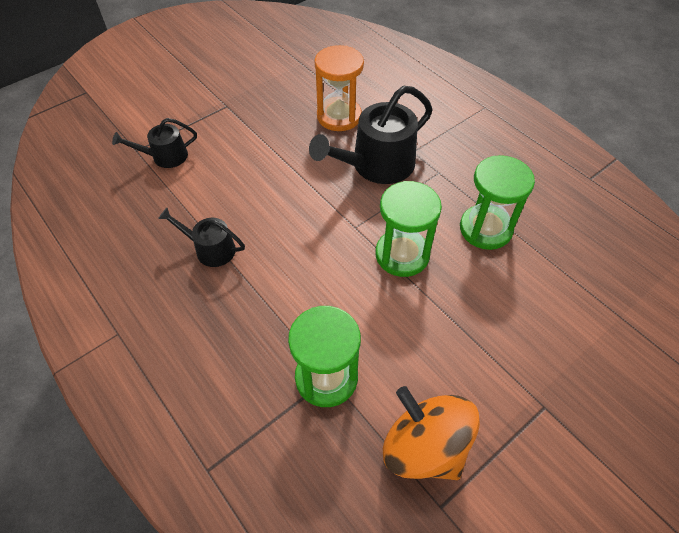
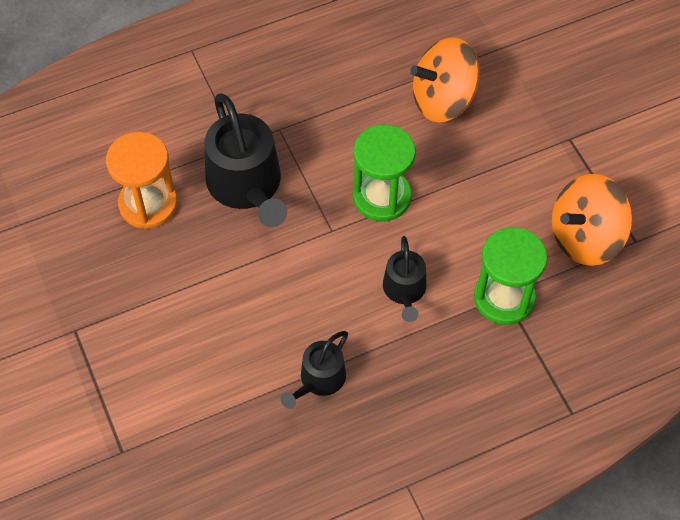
camera: 75 degrees left, 5 degrees up
black watering can [112,118,197,168] -> black watering can moved to [383,236,426,322]
green hourglass [460,155,535,250] -> none
none -> orange spinning top [410,37,480,123]

